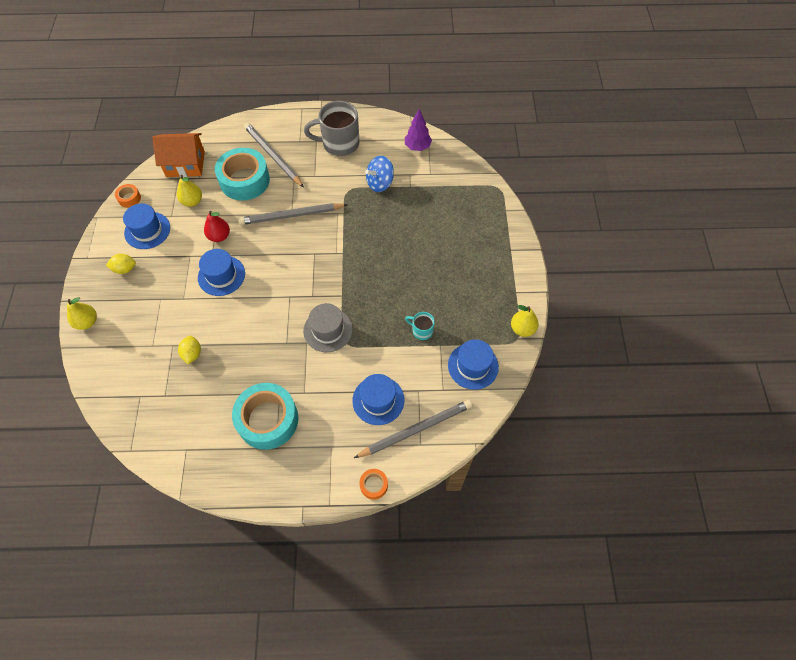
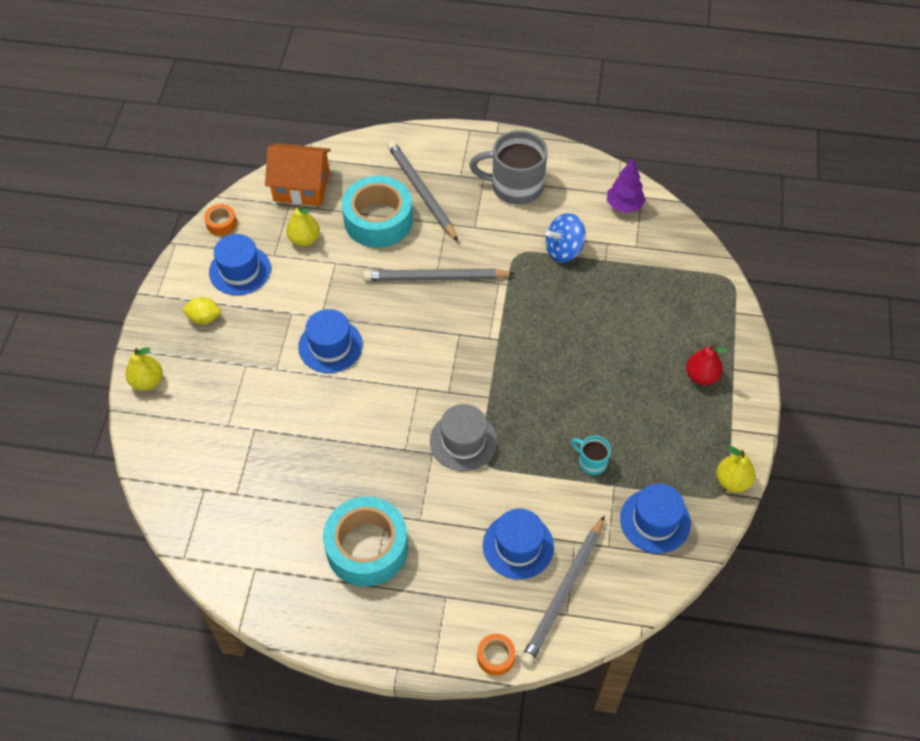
camera: 10 degrees right, 5 degrees down
yellow lemon [178,336,201,364] -> none
red pear [204,211,230,242] -> red pear moved to [686,344,729,385]
grey pencil [354,400,472,458] -> grey pencil turned 135 degrees clockwise [520,515,605,666]

